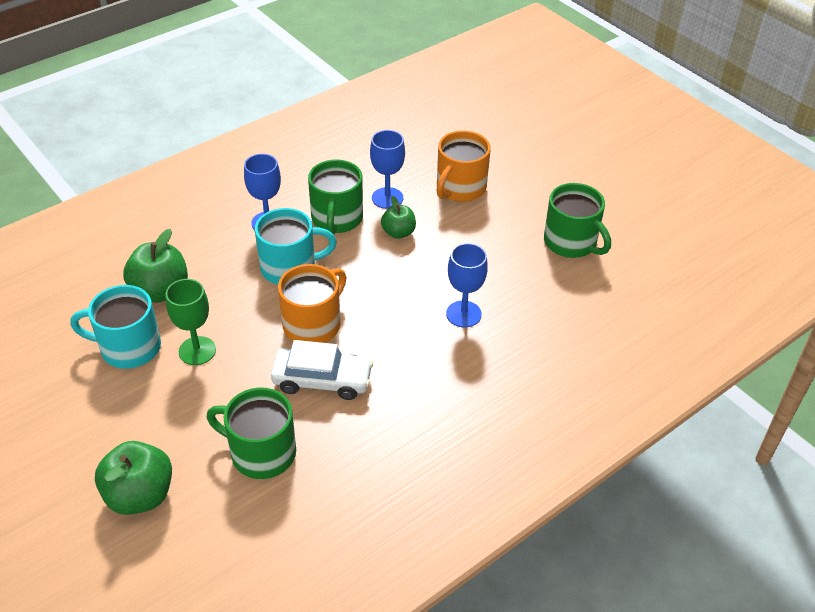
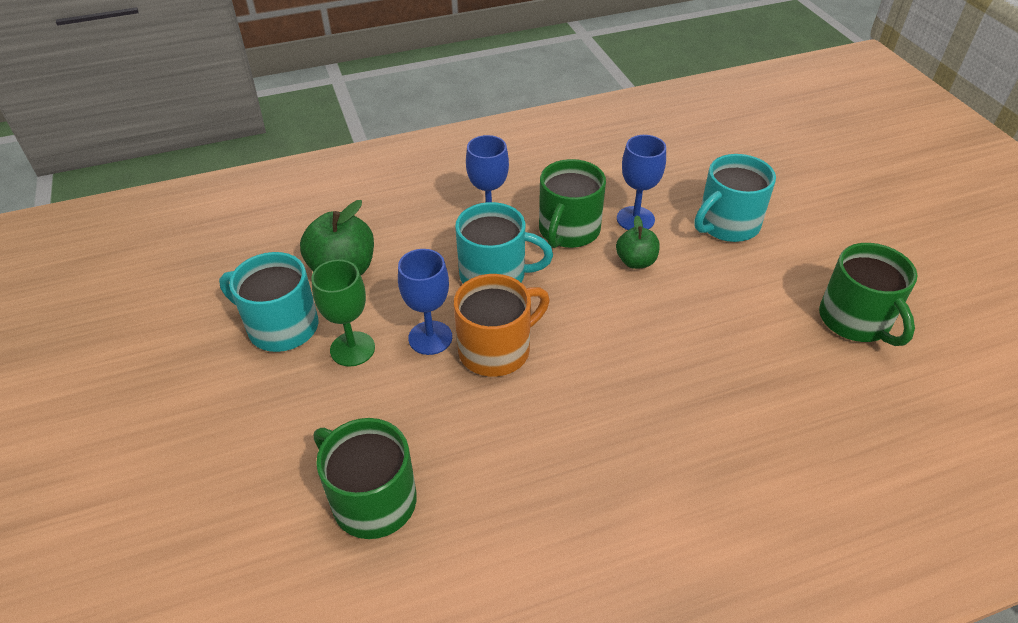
camera: 20 degrees right, 0 degrees up
green apple [95,441,172,515] -> none
white car [271,340,373,400] -> none
orange mug [437,131,491,202] -> turquoise mug [694,154,776,242]
blue goblet [446,243,488,328] -> blue goblet moved to [398,249,452,355]

